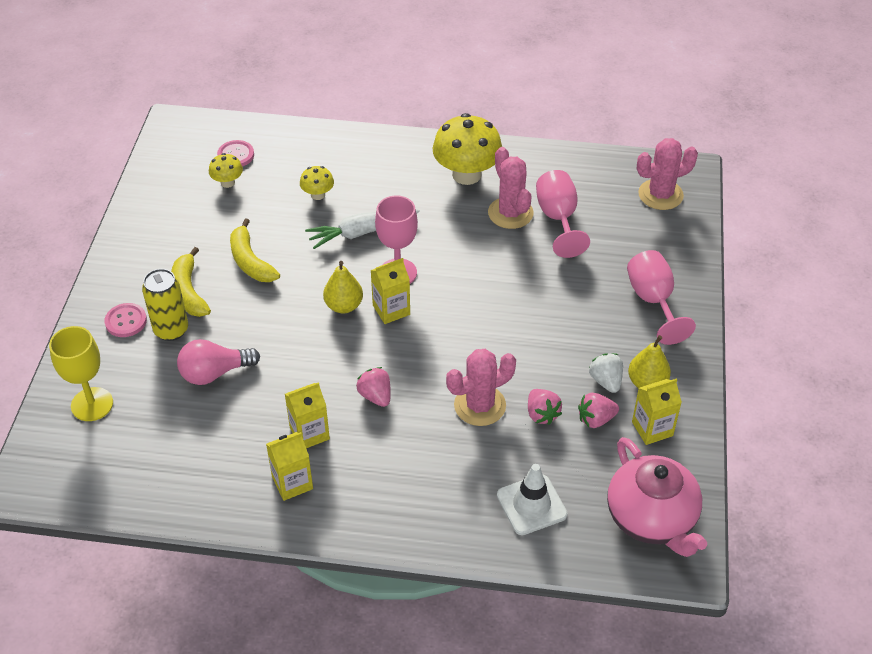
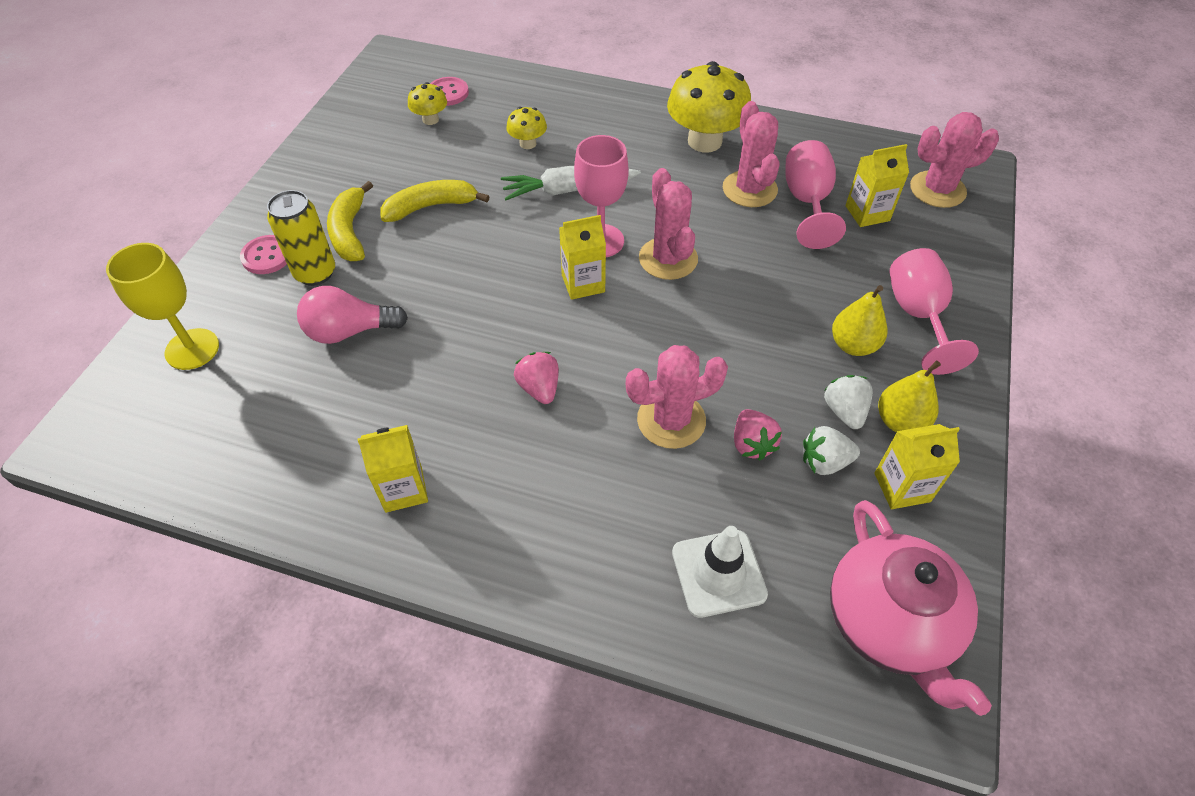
camera: 10 degrees right, 5 degrees up
yellow banana [230,218,280,282] -> yellow banana turned 90 degrees clockwise [380,180,490,222]
yellow carton [285,382,330,448] -> yellow carton moved to [845,144,909,227]
yellow pear [323,261,363,313] -> yellow pear moved to [832,285,887,356]
pink strawberry [578,393,619,428] -> white strawberry [803,426,860,475]
none -> pink cactus [639,168,698,280]

